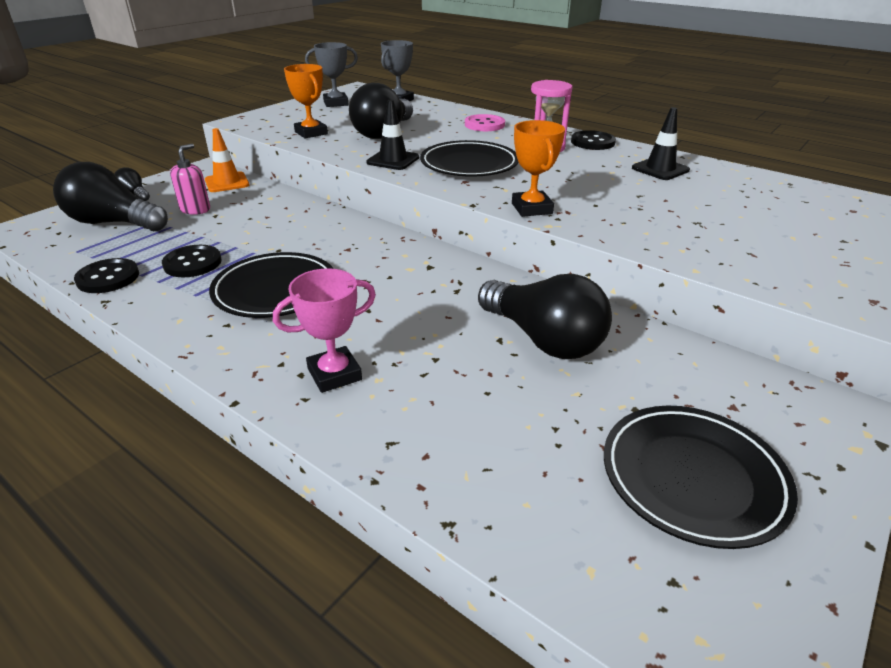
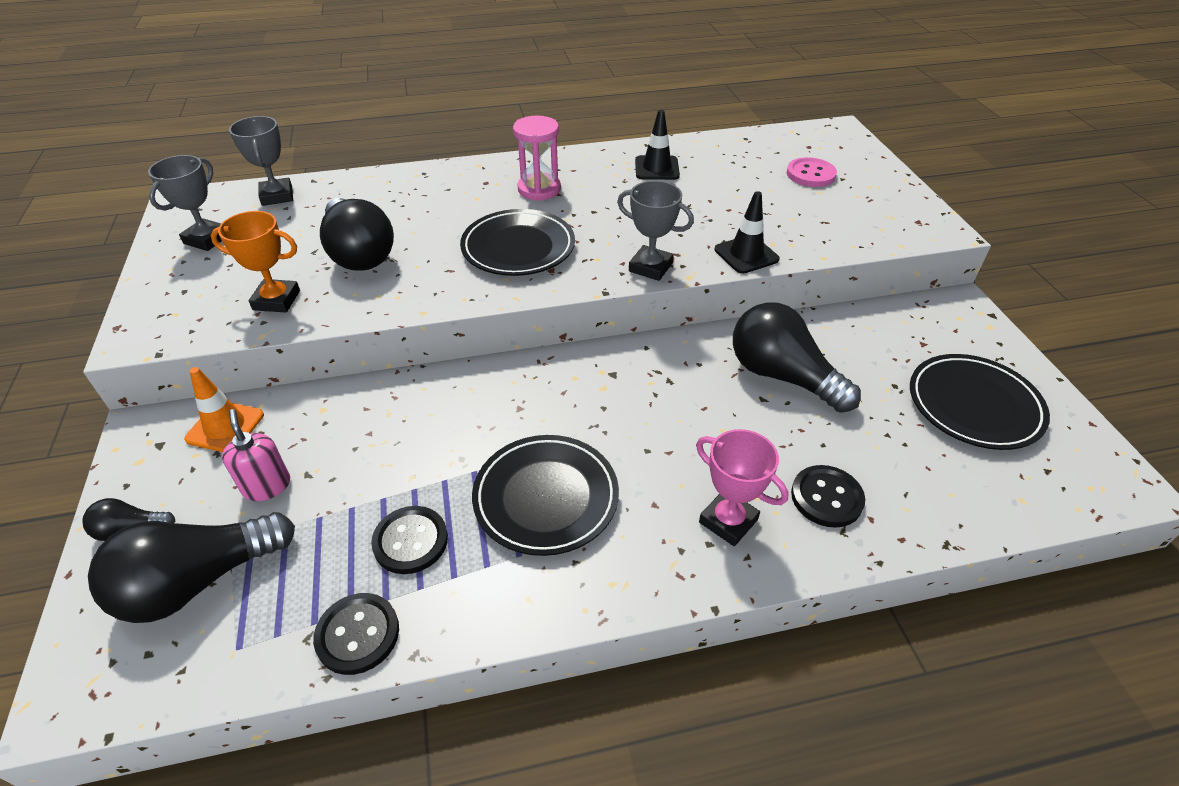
camera: 50 degrees left, 10 degrees up
pink trophy [273,268,376,393] -> pink trophy turned 60 degrees counterclockwise [696,429,789,546]
black traffic cone [366,100,419,170] -> black traffic cone moved to [715,191,780,274]
pink button [465,114,505,131] -> pink button moved to [787,157,837,187]
black light bulb [478,274,612,359] -> black light bulb turned 135 degrees counterclockwise [733,302,861,413]
orange trophy [512,120,565,217] -> grey trophy [617,181,694,281]
black button [571,130,616,150] -> black button moved to [791,465,865,528]

